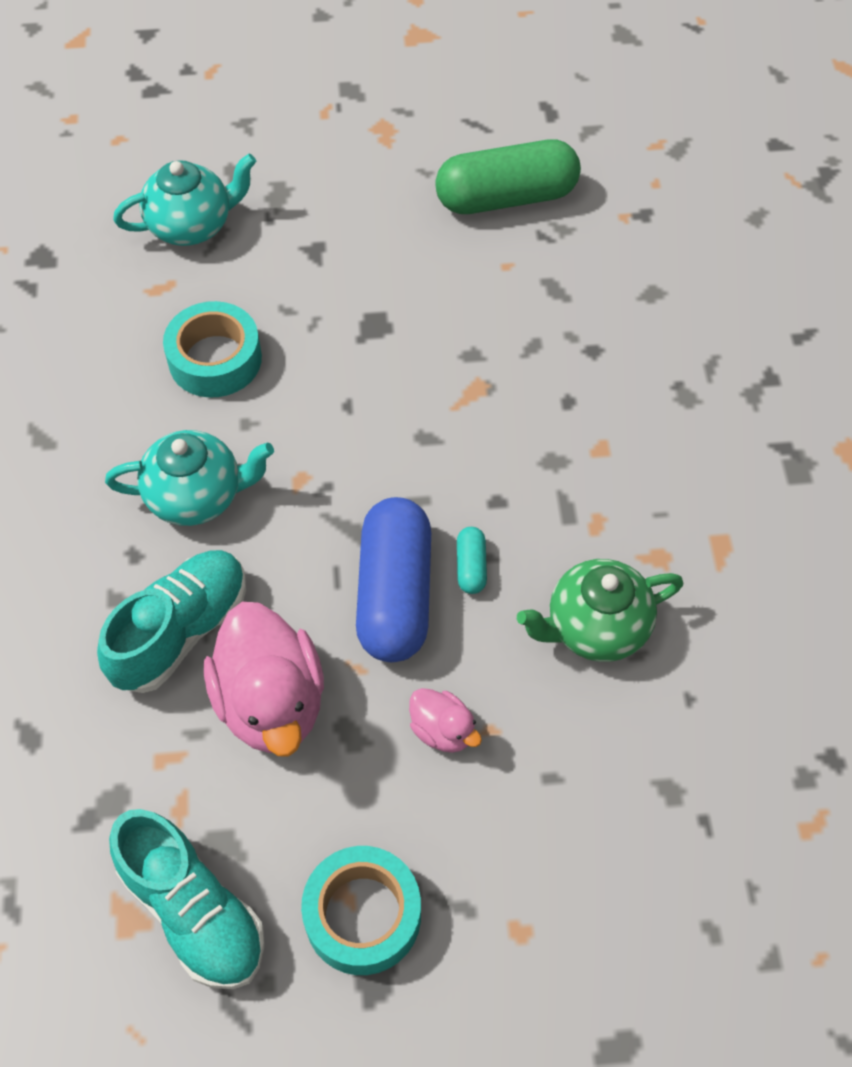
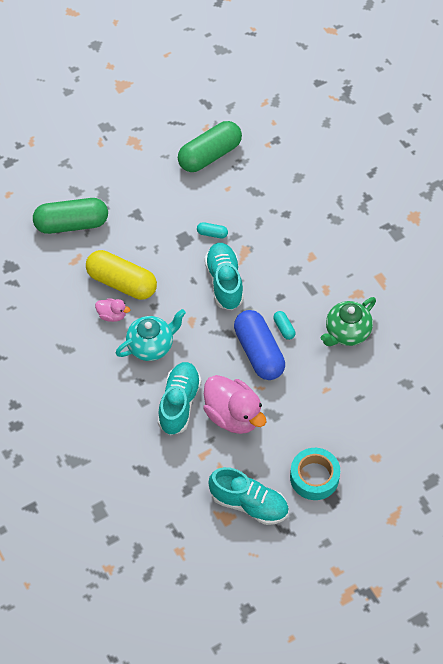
camera: 25 degrees left, 0 degrees up
turquoise teapot [113,154,256,246] -> green capsule [33,198,108,234]
turquoise tape [163,301,262,398] -> yellow capsule [86,250,157,300]
pink duck [409,688,482,753] -> pink duck moved to [95,298,130,322]
none -> turquoise capsule [197,222,228,238]
none -> turquoise shoe [204,243,244,310]

